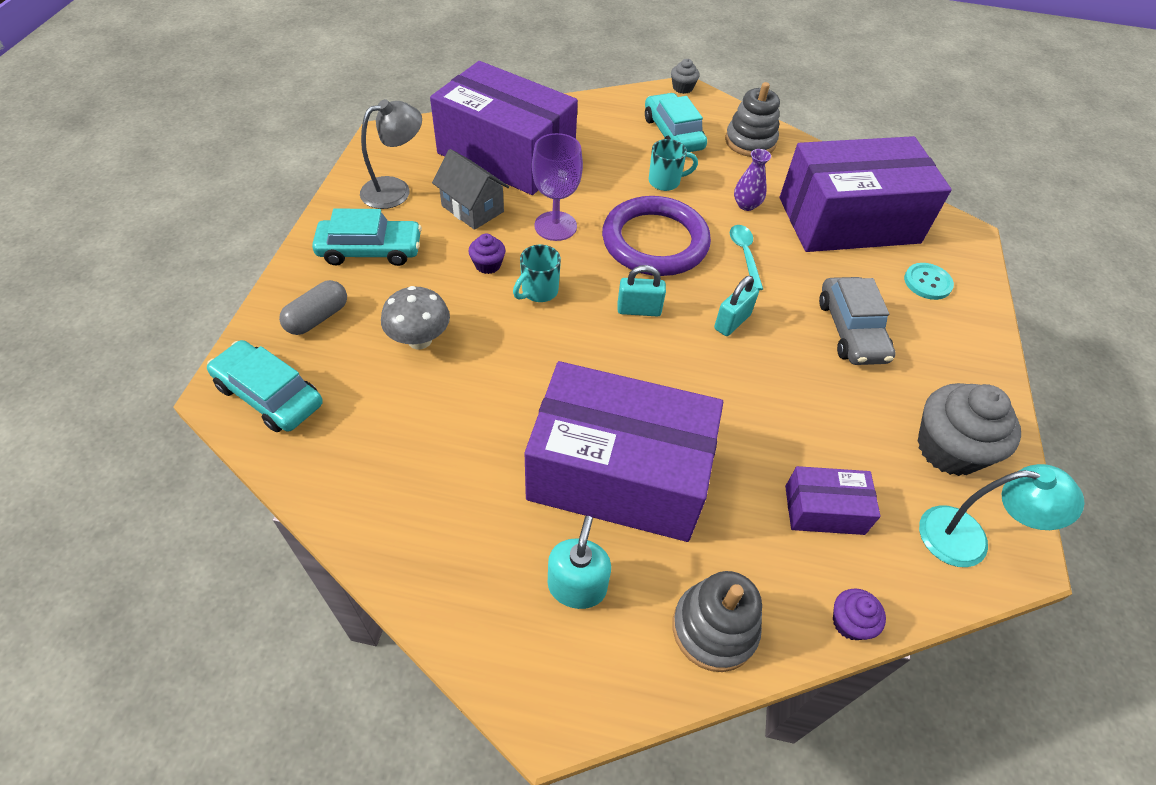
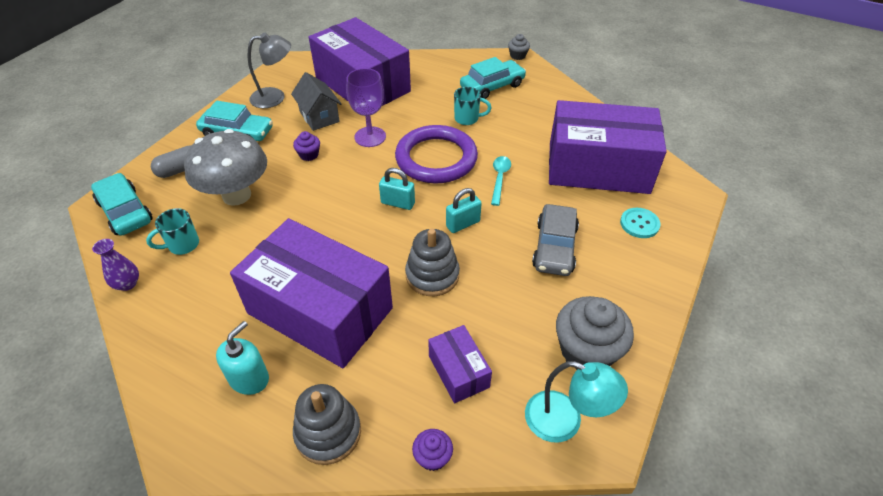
camera: 20 degrees right, 5 degrees down
grey mushroom [381,286,450,349] -> grey mushroom [184,129,267,206], size x1.64
turquoise mug [513,245,561,302] -> turquoise mug moved to [146,208,199,255]
turquoise car [645,93,707,152] -> turquoise car turned 60 degrees clockwise [460,57,526,99]
grey stacking toy [725,82,780,157] -> grey stacking toy moved to [405,228,460,296]
purple vase [734,149,771,211] -> purple vase moved to [92,239,139,291]
purple box [785,466,881,535] -> purple box turned 45 degrees clockwise [428,325,492,403]

